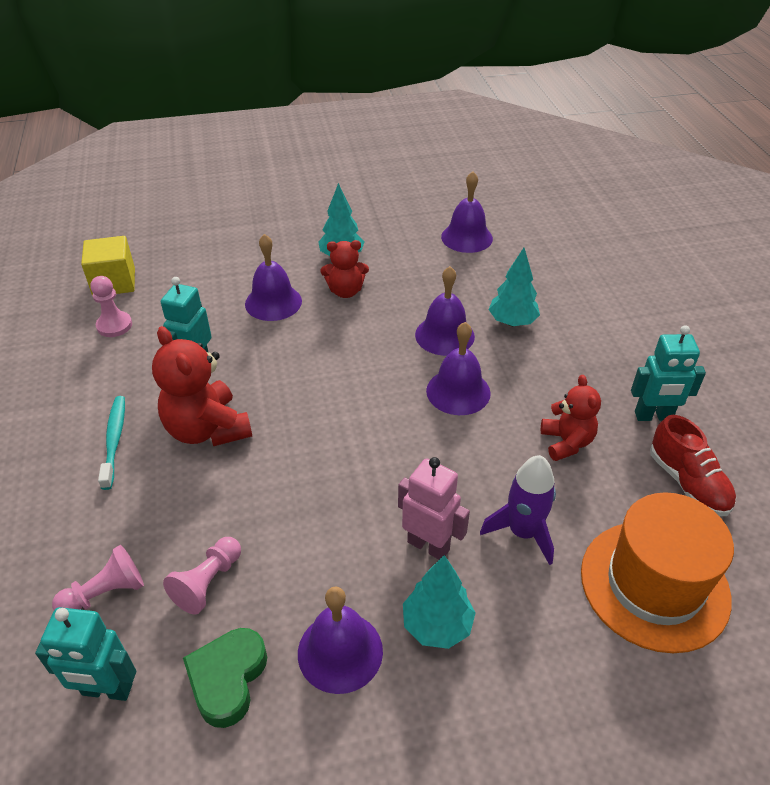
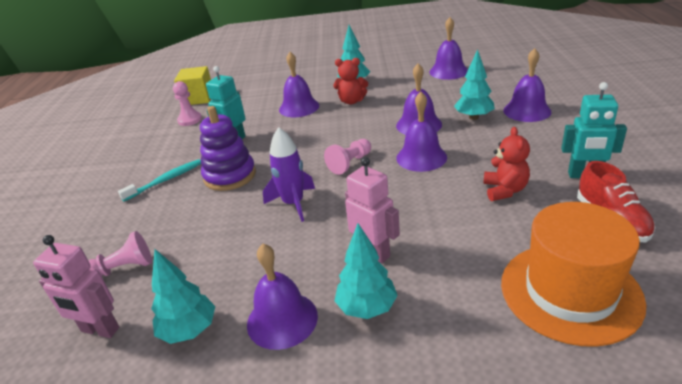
camera: 15 degrees right, 10 degrees down
turquoise robot [35,607,136,701] -> pink robot [33,235,119,338]
turquoise toothbrush [98,396,125,490] -> turquoise toothbrush turned 45 degrees clockwise [118,159,201,201]
red teddy bear [152,326,252,446] -> purple stacking toy [200,106,256,191]
pink pawn [163,537,241,614] -> pink pawn moved to [324,139,371,175]
green heart [183,628,267,728] -> turquoise tree [151,249,215,344]
purple rocket [480,455,556,565] -> purple rocket moved to [263,127,315,222]
none -> purple bell [503,48,551,122]

